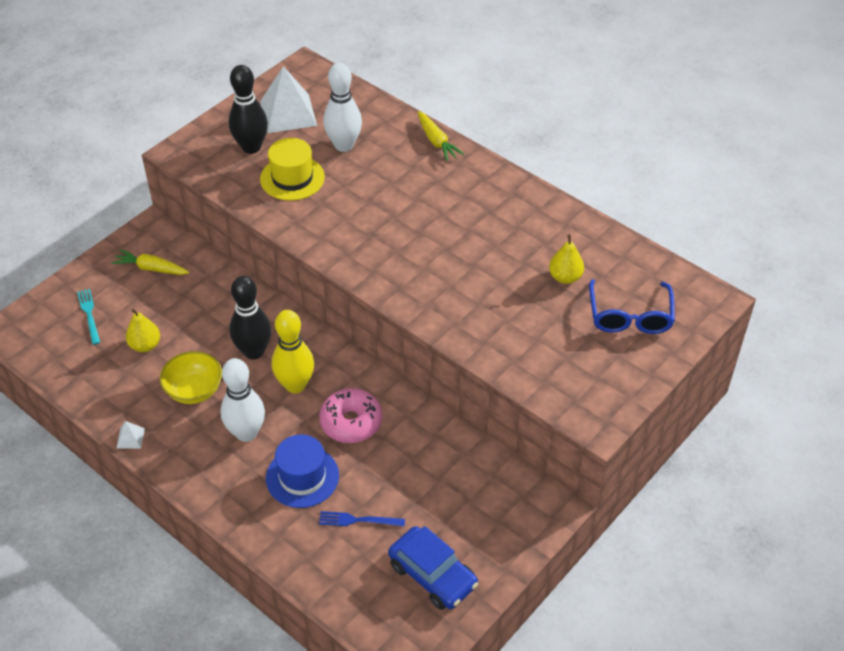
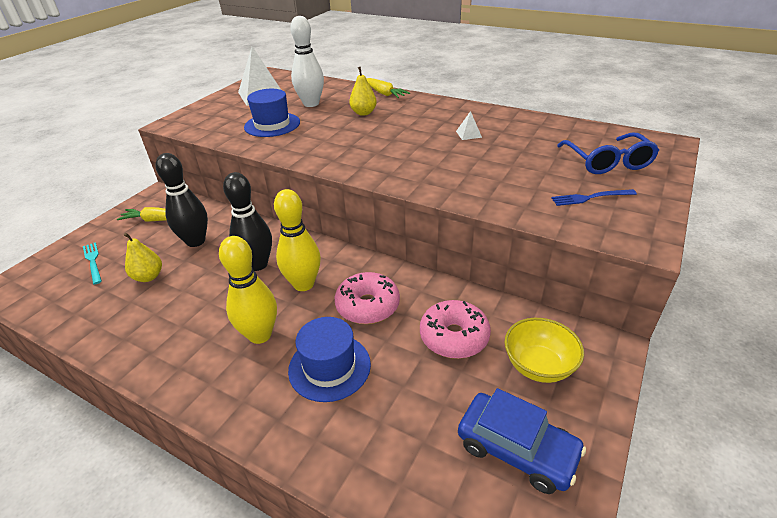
camera: 10 degrees left, 10 degrees down
white pyramid [116,421,145,449] -> white pyramid moved to [456,111,482,140]
yellow bowl [160,351,222,404] -> yellow bowl moved to [505,318,584,383]
white bowling pin [220,358,265,442] -> yellow bowling pin [219,236,277,344]
black bowling pin [229,65,268,154] -> black bowling pin moved to [156,153,208,247]
yellow hat [260,138,325,201] -> blue hat [244,89,300,137]
blue fork [319,511,405,526] -> blue fork moved to [551,189,637,206]
yellow pear [549,234,584,284] -> yellow pear moved to [349,67,377,116]
none -> pink donut [420,300,491,359]

